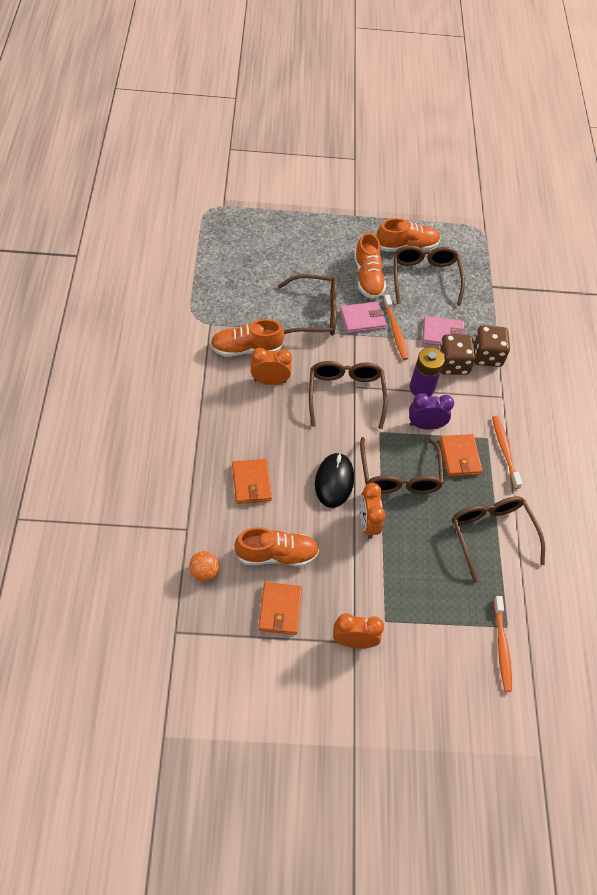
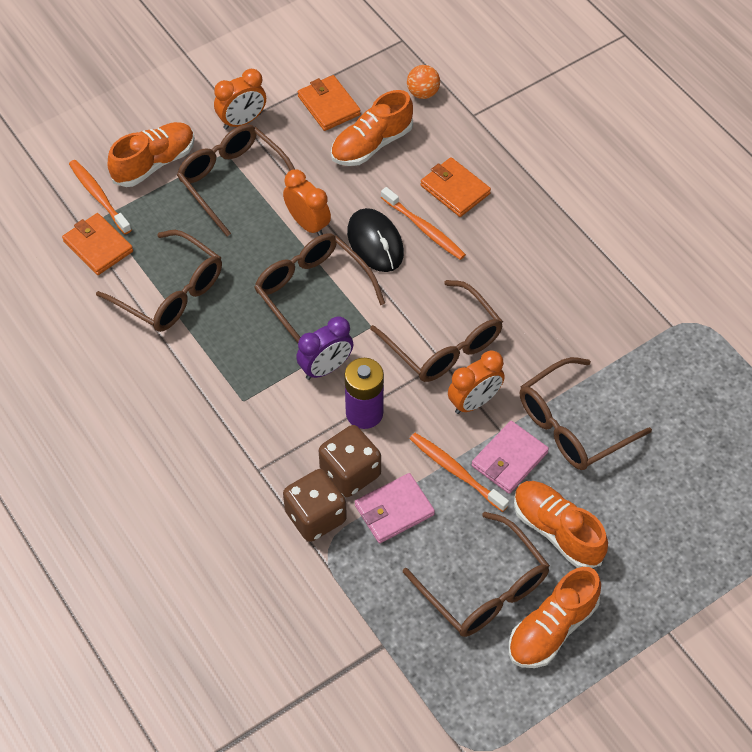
camera: 150 degrees right, 0 degrees up
orange shoe [210,319,284,357] -> orange shoe moved to [108,122,195,187]
orange clock [251,348,292,385] -> orange clock moved to [448,351,505,414]
orange wallet [440,434,483,477] -> orange wallet moved to [62,213,133,275]
orange toothbrush [492,416,522,489] -> orange toothbrush moved to [381,187,466,260]
none -> brown glasses [177,124,295,236]

